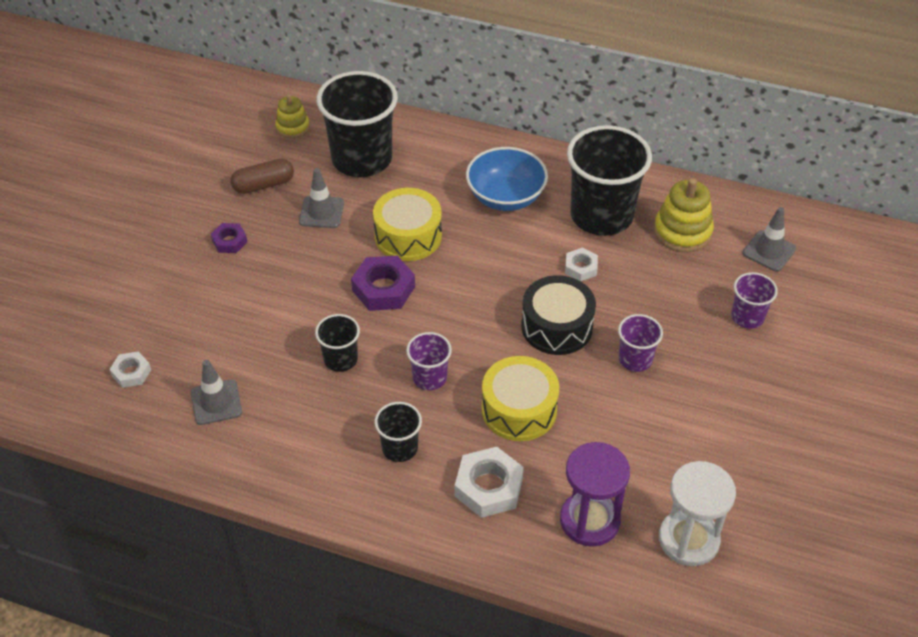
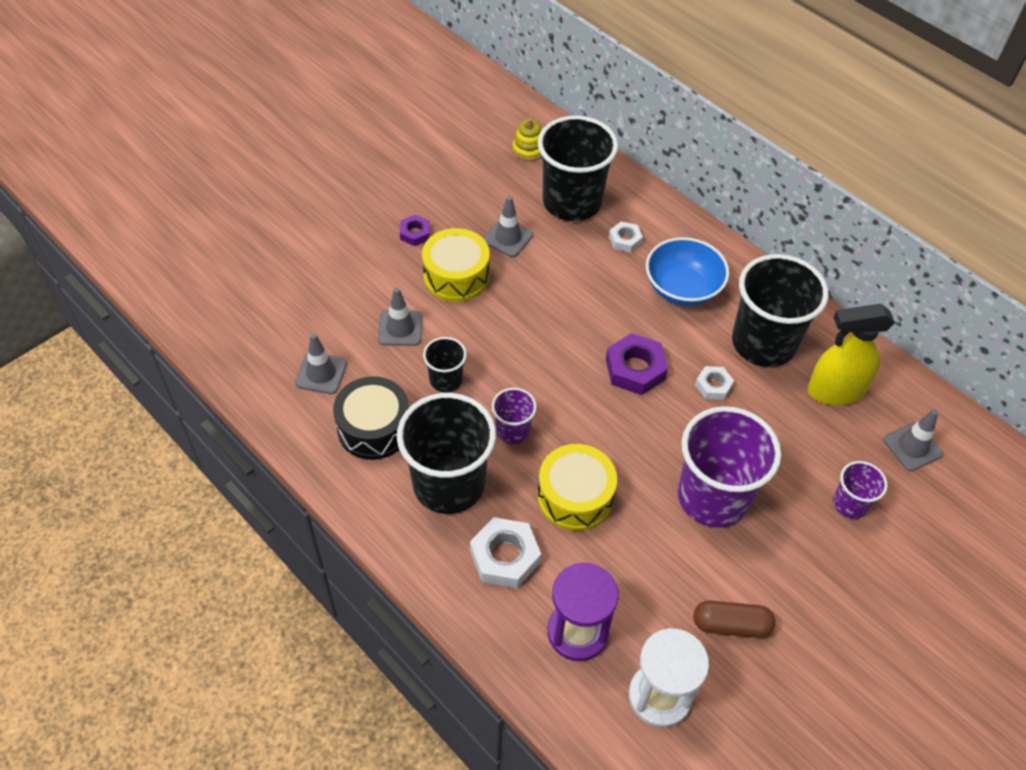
camera: 25 degrees right, 5 degrees up
white nut [110,352,151,388] -> white nut moved to [609,222,643,253]
brown capsule [231,159,294,194] -> brown capsule moved to [694,601,776,638]
purple nut [351,255,415,311] -> purple nut moved to [606,333,668,395]
yellow drum [373,188,442,261] -> yellow drum moved to [422,228,490,302]
black cup [375,402,422,462] -> black cup [397,393,496,514], size x2.05
black drum [521,275,596,355] -> black drum moved to [333,376,409,460]
purple cup [618,314,663,372] -> purple cup [678,406,781,528], size x2.05
yellow stacking toy [654,178,714,253] -> yellow spray bottle [807,304,895,405]
none -> grey traffic cone [378,287,422,346]

